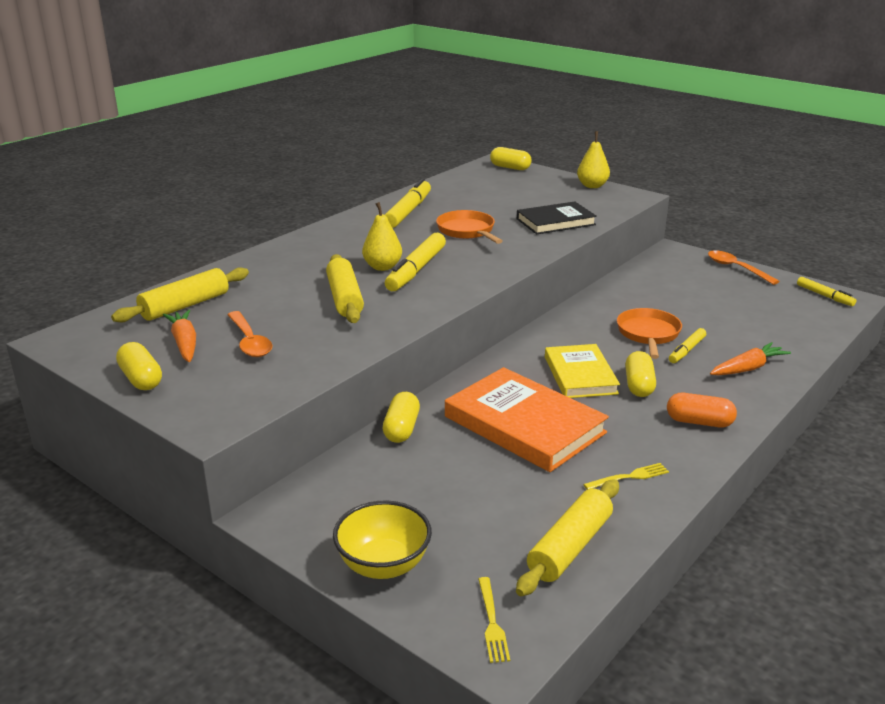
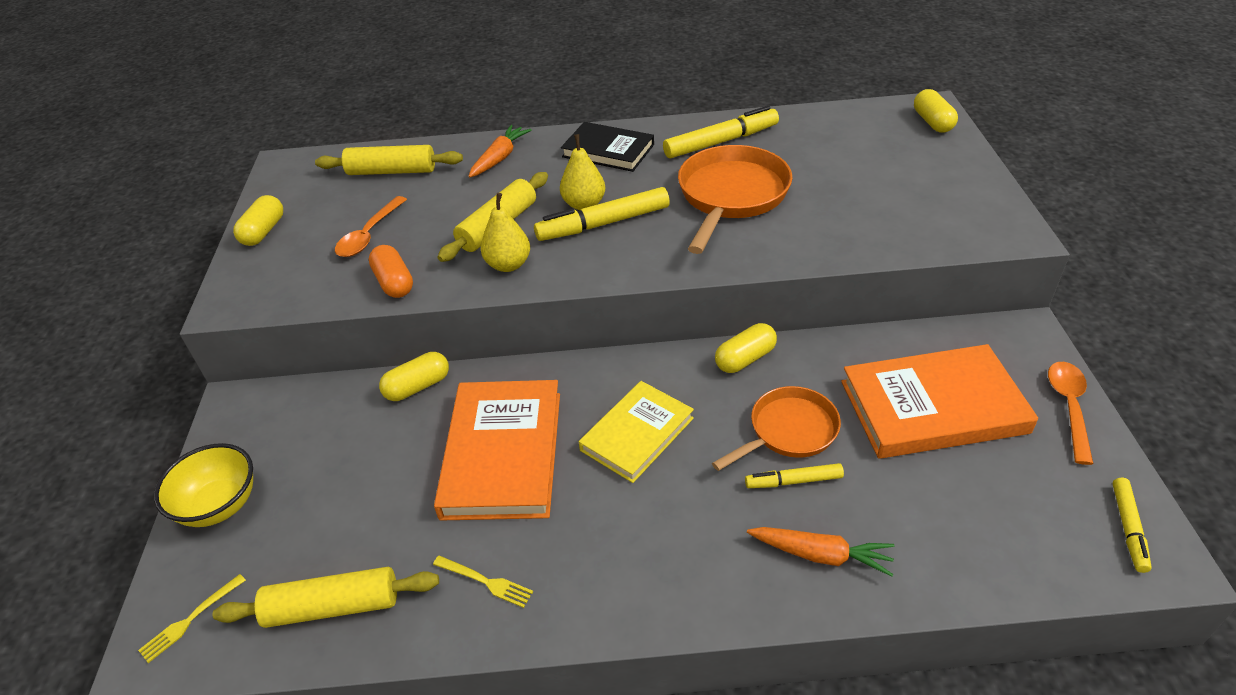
camera: 50 degrees right, 15 degrees up
orange carrot [163,310,196,362] -> orange carrot moved to [468,125,531,178]
orange pan [436,210,503,244] -> orange pan [678,145,793,254], size x1.54
black book [517,201,597,234] -> black book moved to [561,122,654,172]
yellow pear [577,131,610,188] -> yellow pear moved to [481,193,530,272]
yellow capsule [625,351,656,397] -> yellow capsule moved to [715,323,777,373]
orange capsule [667,393,737,427] -> orange capsule moved to [369,245,413,298]
none -> orange book [841,344,1038,459]

